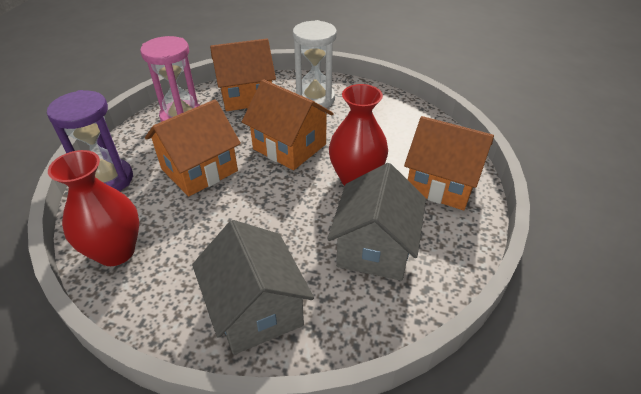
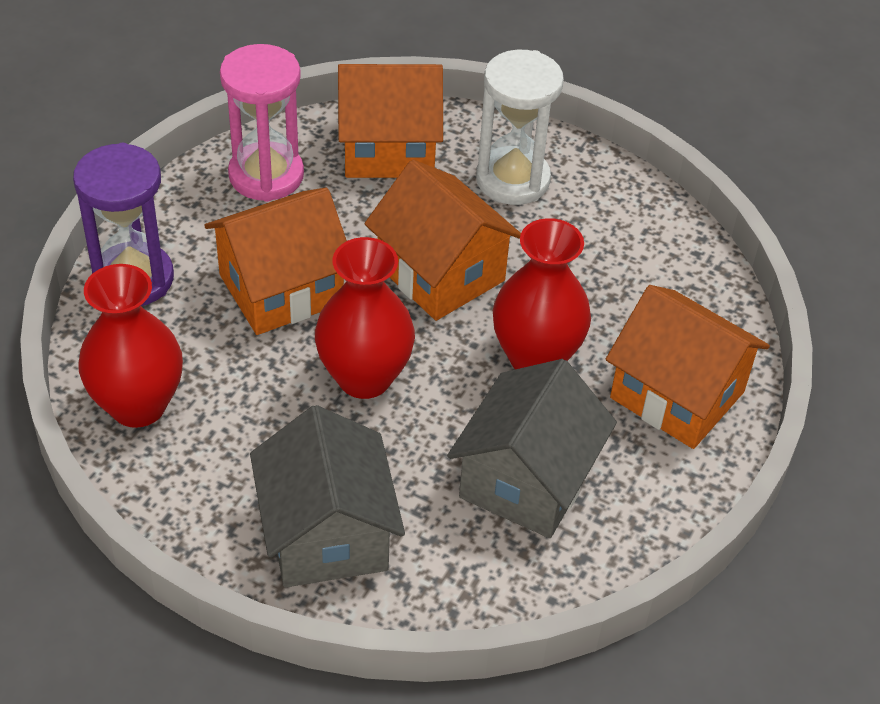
camera: 10 degrees right, 5 degrees up
none -> red vase [315,237,415,399]

